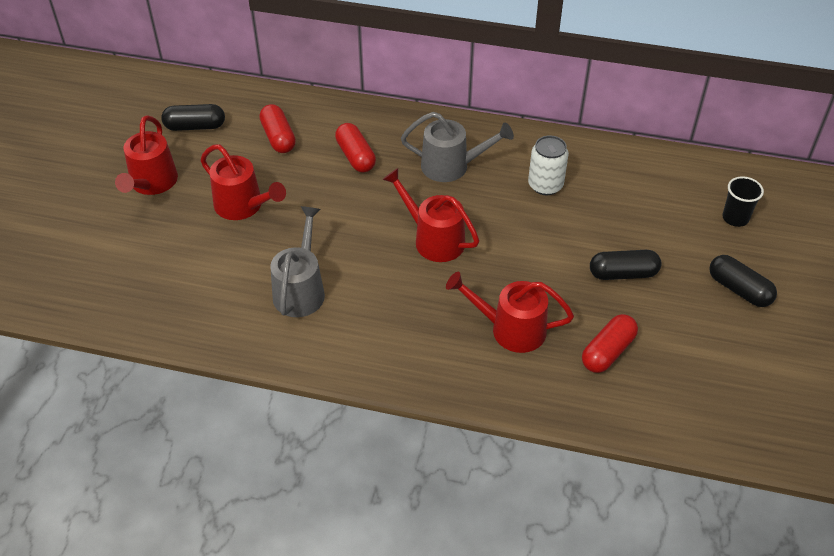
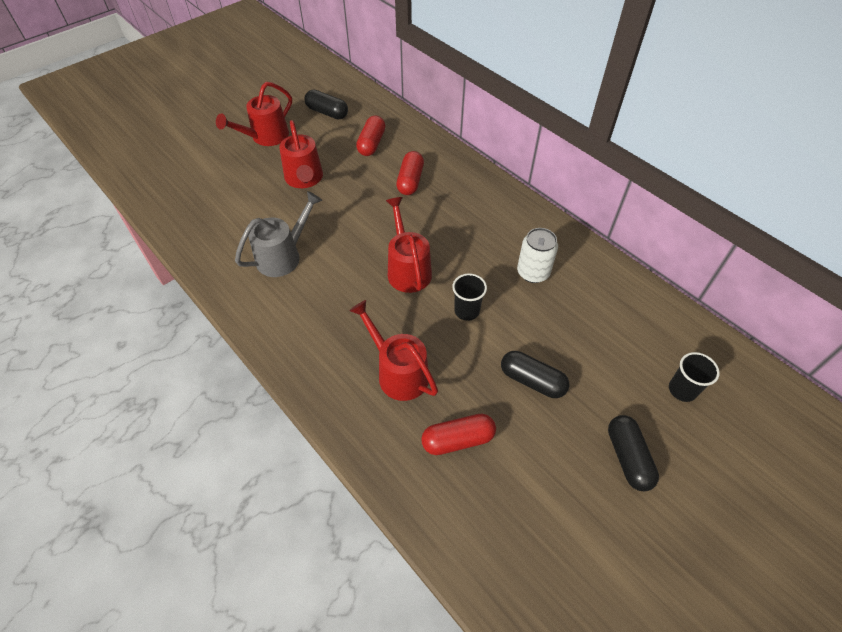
camera: 35 degrees right, 5 degrees up
grey watering can [401,112,514,182] -> none
none -> black cup [452,273,487,321]

